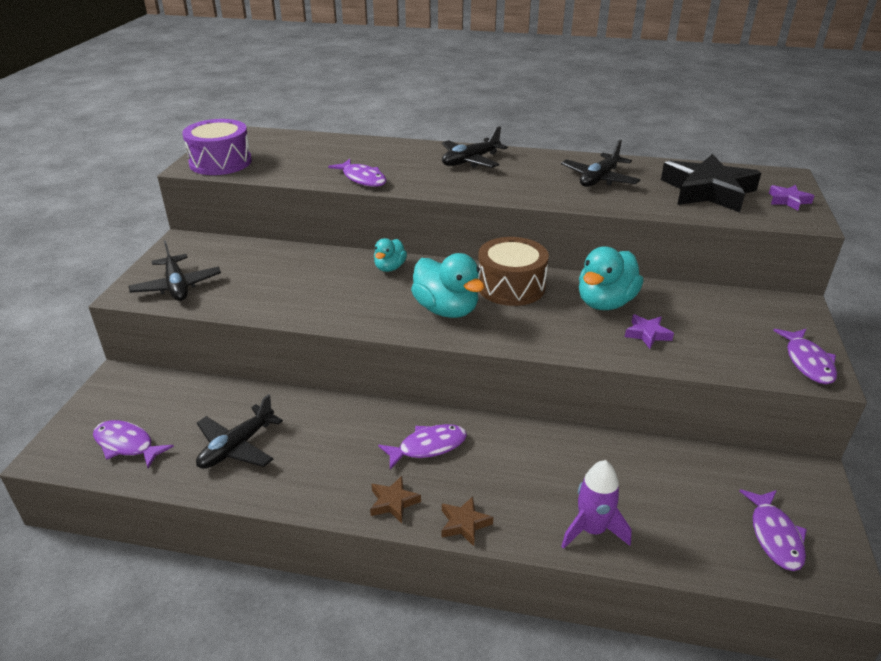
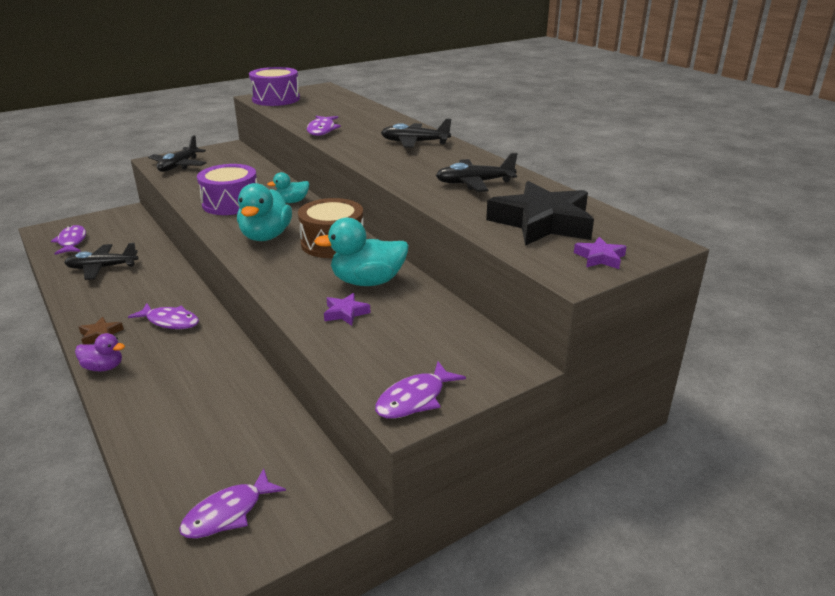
camera: 45 degrees right, 5 degrees down
brown star [442,496,493,546] -> purple duck [75,333,125,371]
purple rocket [561,460,632,549] -> none
none -> purple drum [197,164,257,215]

